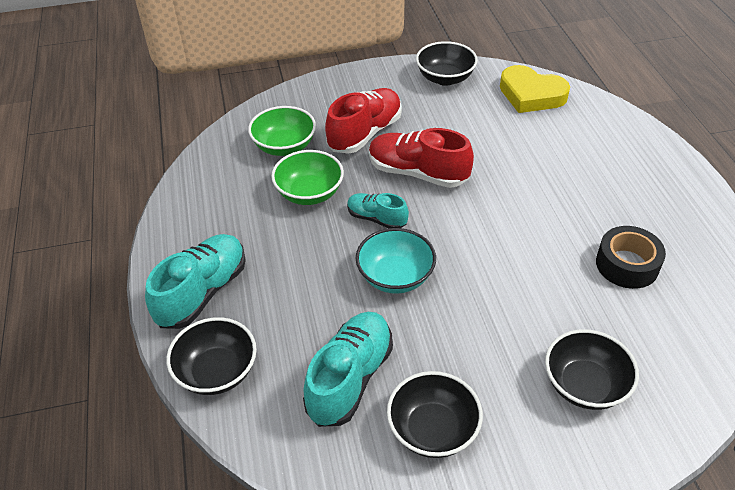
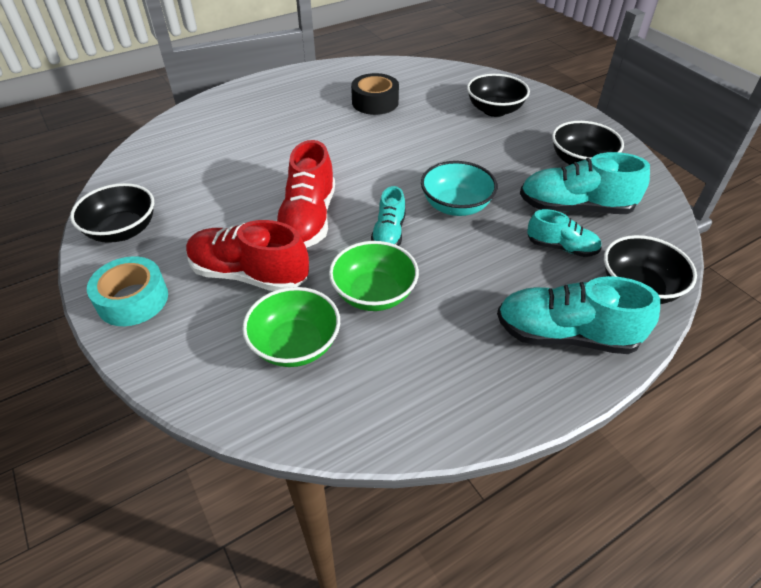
camera: 110 degrees left, 0 degrees up
yellow heart [500,65,570,113] -> none
none -> turquoise tape [87,256,168,326]
none -> turquoise shoe [527,209,602,257]

